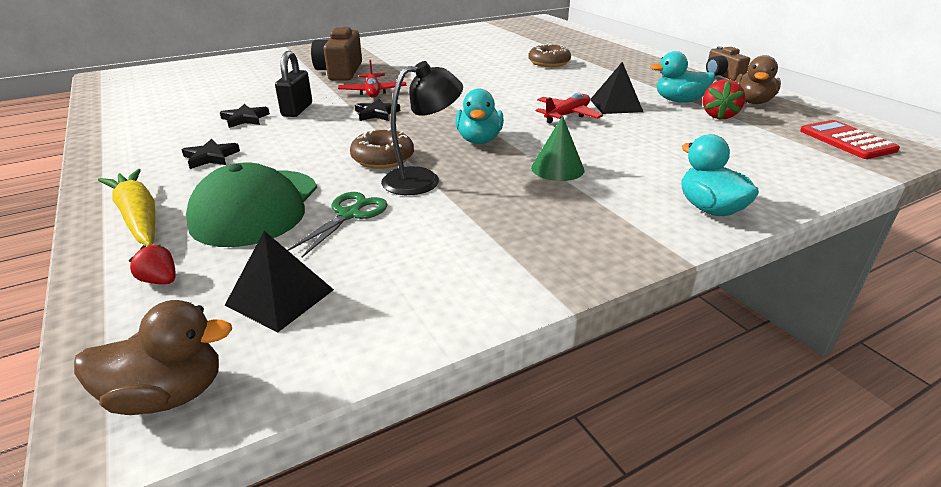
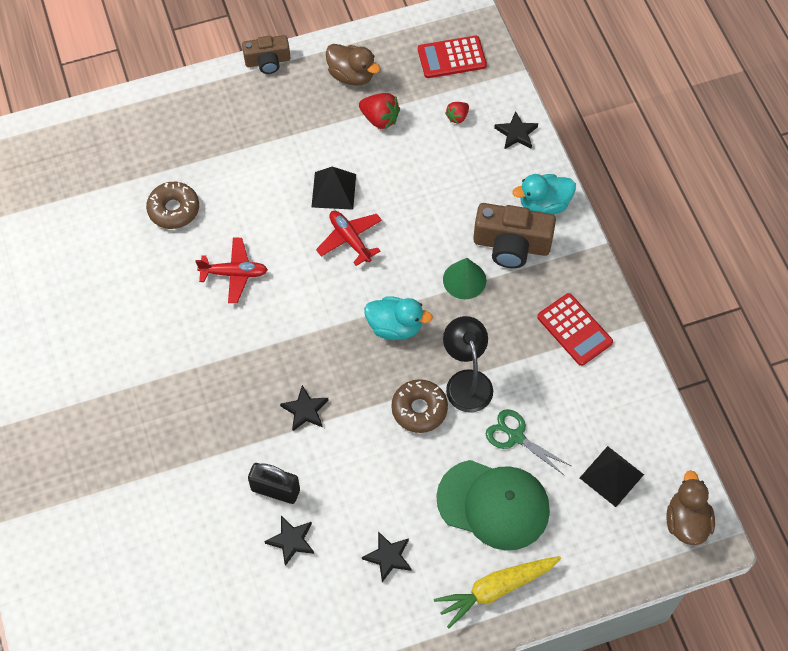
camera: 80 degrees left, 30 degrees up
red strawberry [128,245,176,284] -> red strawberry moved to [445,102,469,124]
brown camera [311,27,362,80] -> brown camera moved to [473,203,556,268]
red plane [338,60,406,98] -> red plane moved to [195,238,268,303]
turquoise duck [650,51,715,103] -> none
none -> black star [494,111,538,149]
none -> red calculator [537,293,613,366]

